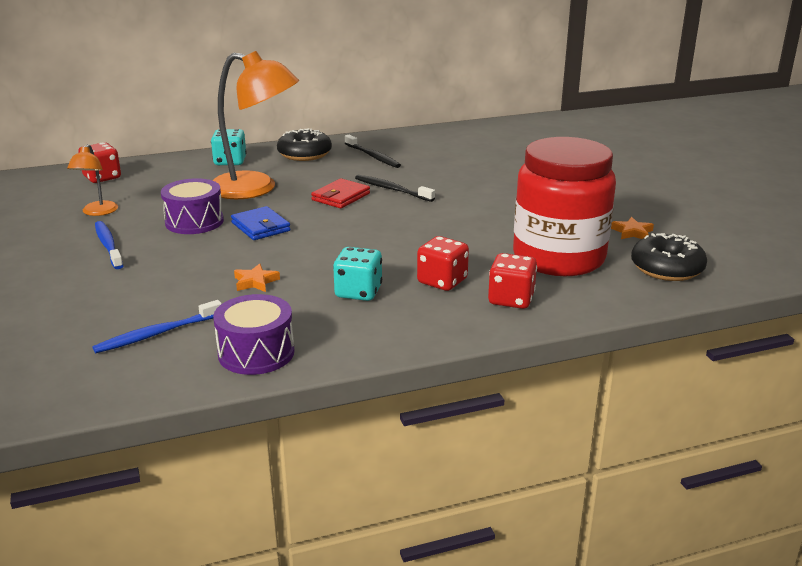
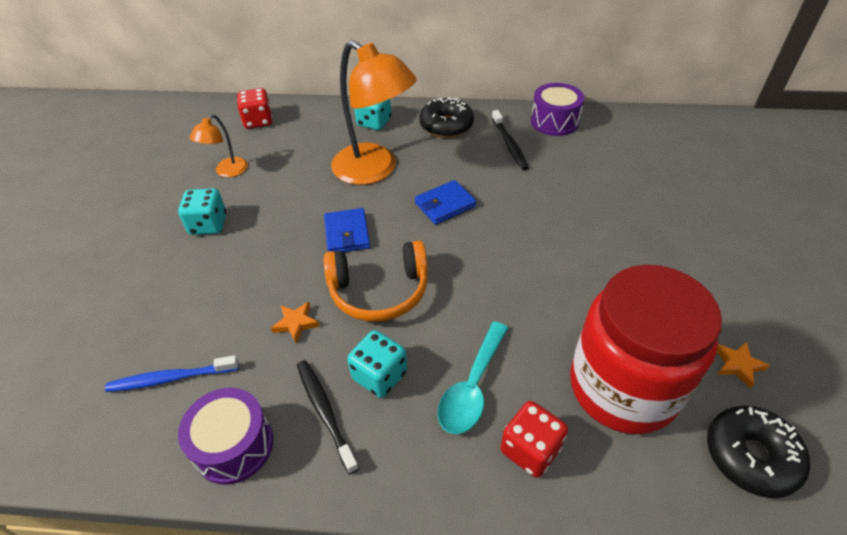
camera: 25 degrees right, 20 degrees up
blue toothbrush [95,221,123,269] -> turquoise dice [178,188,226,235]
purple drum [161,178,224,234] -> purple drum moved to [531,83,584,136]
red wallet [311,178,370,208] -> blue wallet [415,180,476,225]
black toothbrush [355,175,435,202] -> black toothbrush moved to [297,360,359,474]
red dice [417,236,469,291] -> turquoise spoon [437,321,508,434]
none -> orange headphones [324,240,428,322]

